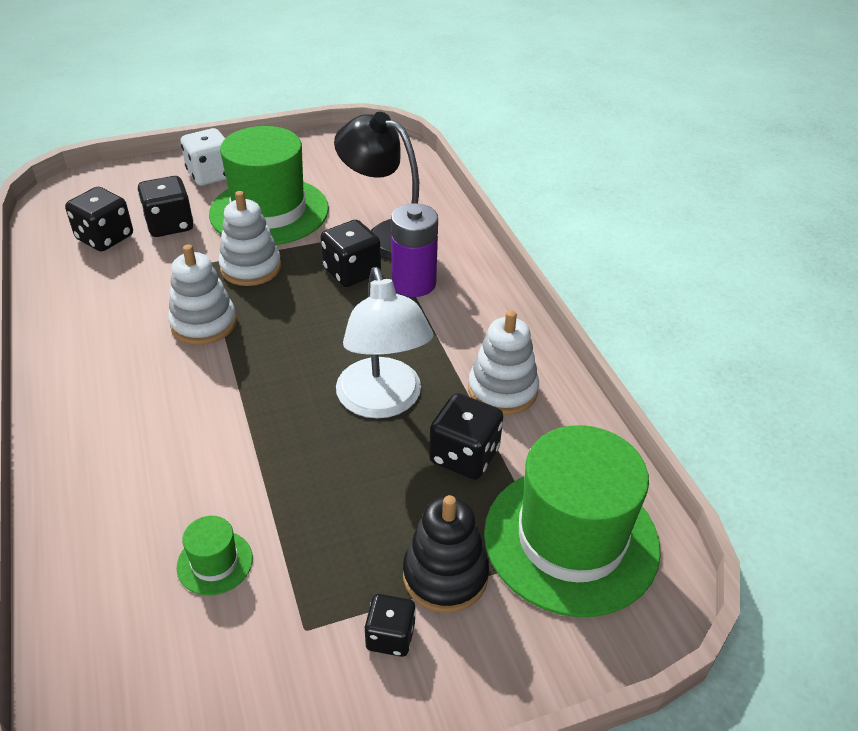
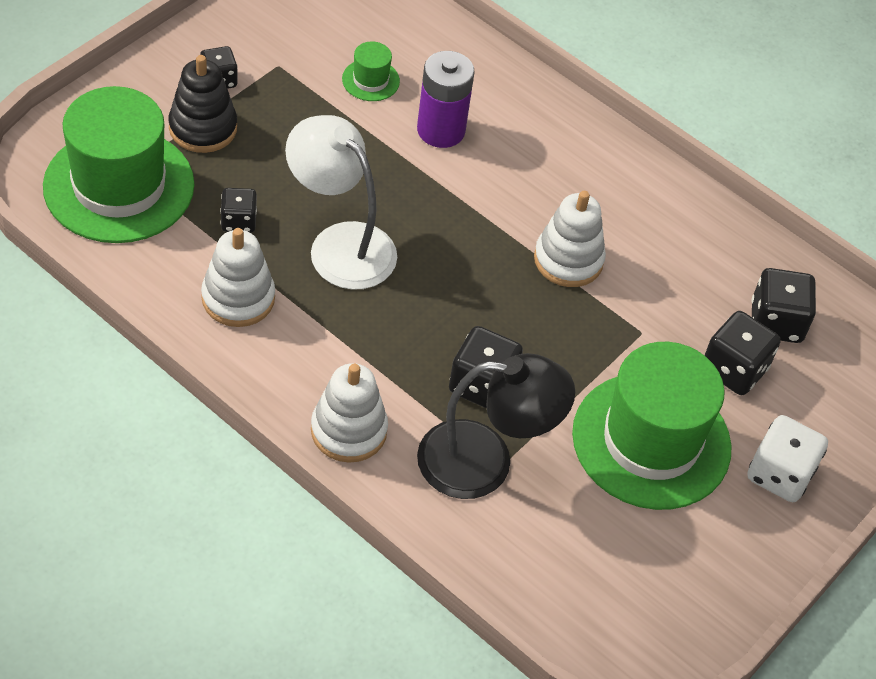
camera: 145 degrees right, 10 degrees up
white stacking toy [219,191,281,286] -> white stacking toy moved to [311,363,388,463]
purple battery [391,203,438,297] -> purple battery moved to [417,51,475,148]
black dice [429,393,503,480] -> black dice [220,188,257,233], size x0.63

